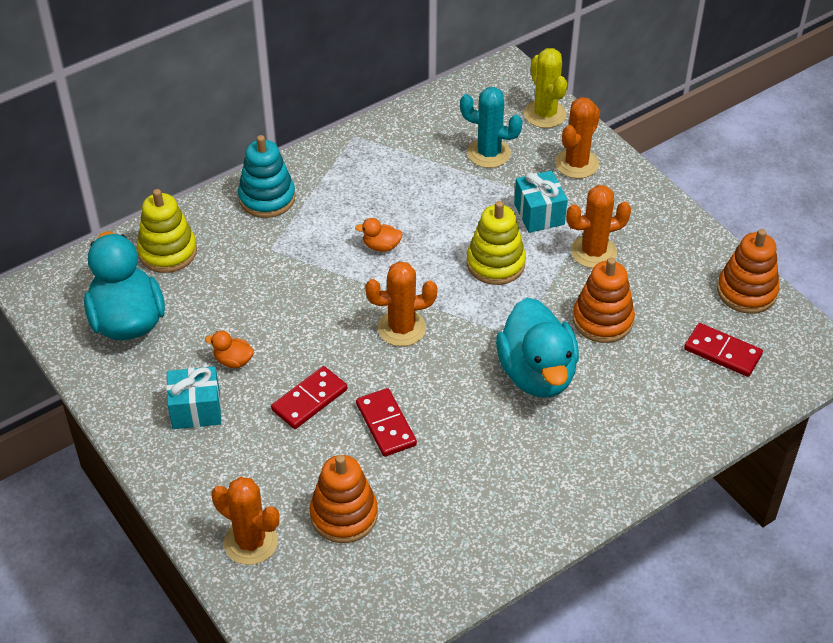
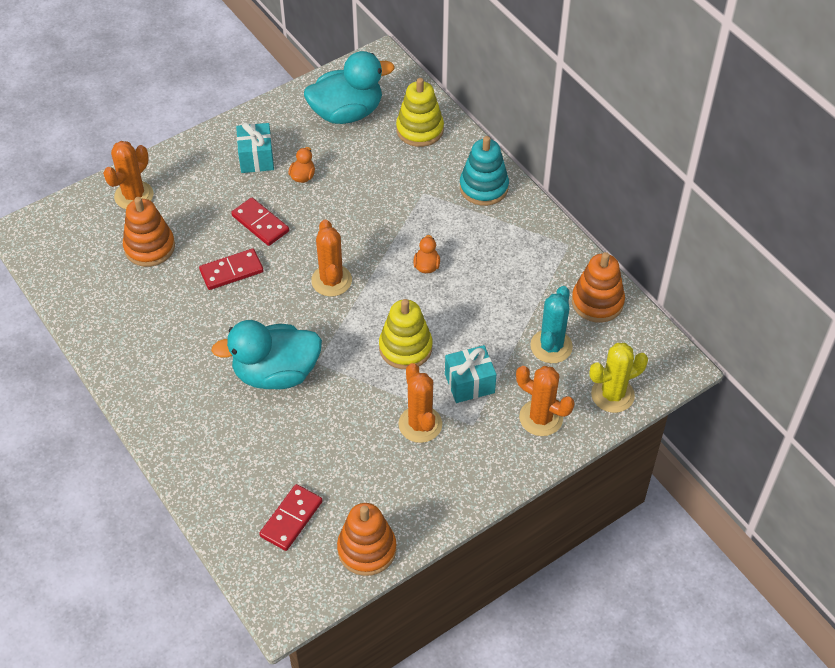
camera: 90 degrees right, 5 degrees up
orange stacking toy [573,258,635,343] -> orange stacking toy moved to [572,252,625,323]

